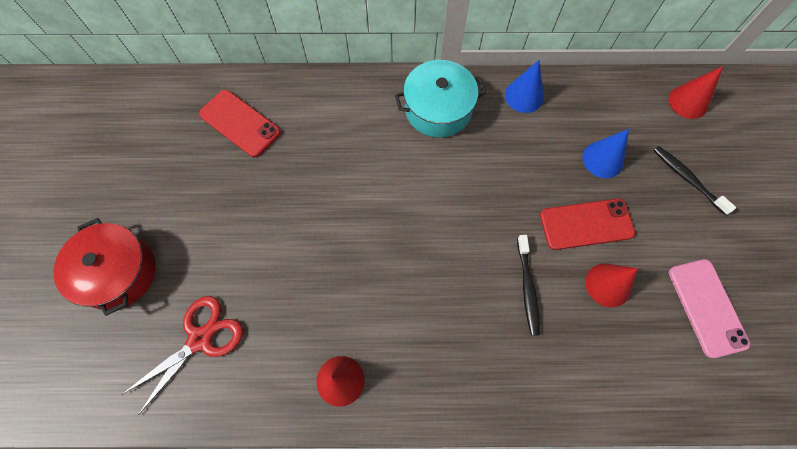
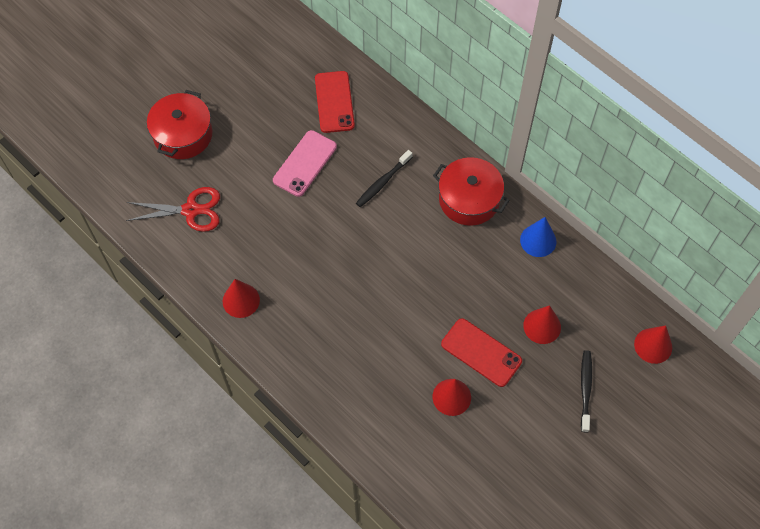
camera: 45 degrees right, 5 degrees down
turquoise pot [395,60,486,138] -> red pot [433,157,510,226]
black toothbrush [517,235,540,336] -> black toothbrush moved to [356,150,413,207]
blue cone [582,129,629,178] -> red cone [523,305,561,344]
pink phone [669,259,750,358] -> pink phone moved to [273,130,337,197]

